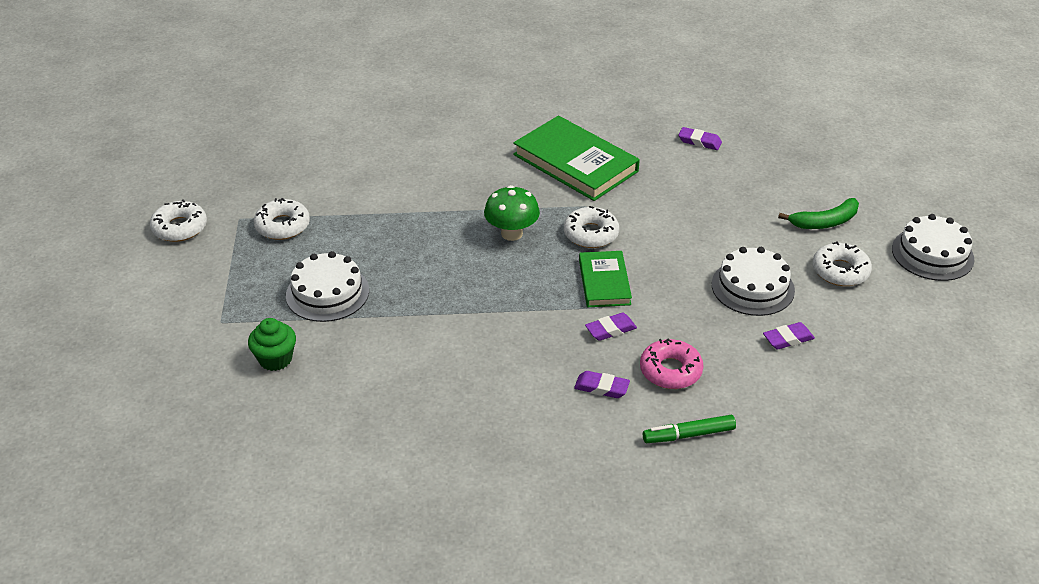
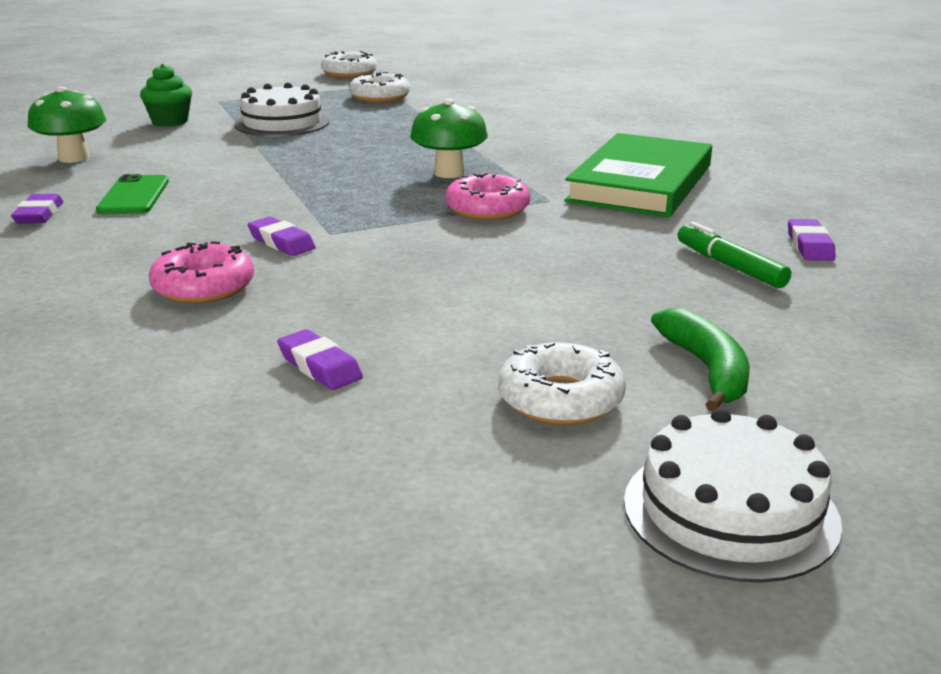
camera: 70 degrees right, 15 degrees down
white donut [564,206,619,248] -> pink donut [445,171,530,220]
purple eraser [574,371,630,398] -> purple eraser moved to [11,194,63,224]
green book [579,251,632,307] -> none
green marker [643,415,736,443] -> green marker moved to [678,222,791,288]
white cake [712,247,795,316] -> none
green banana [778,198,859,229] -> green banana turned 150 degrees counterclockwise [651,308,750,411]
none -> green mushroom [28,86,106,163]
none -> green phone [96,174,169,214]

